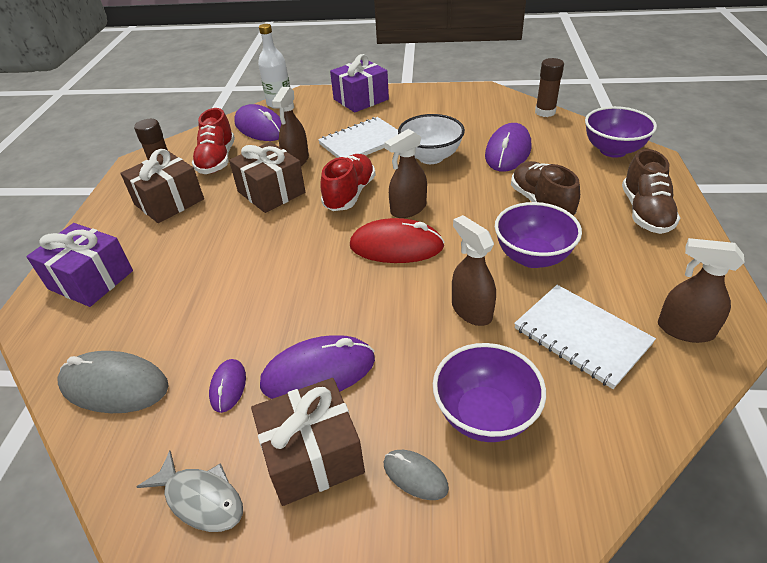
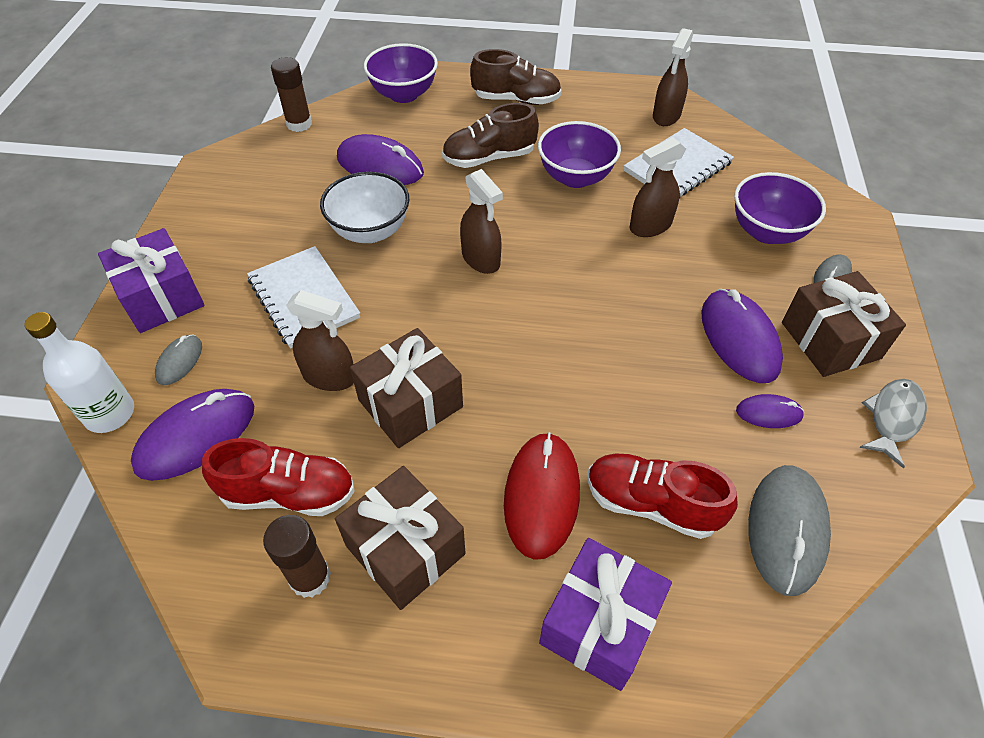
camera: 90 degrees left, 10 degrees up
red shoe [320,154,376,211] -> red shoe moved to [588,454,738,539]
red mouse [350,218,445,263] -> red mouse moved to [504,432,580,560]
none -> grey mouse [155,335,202,385]

